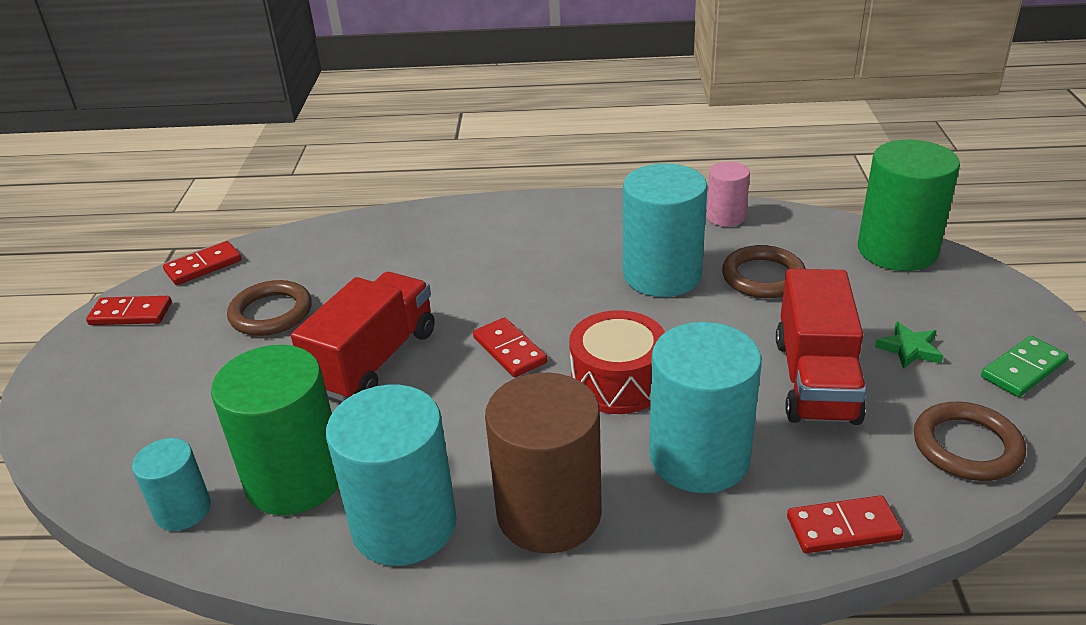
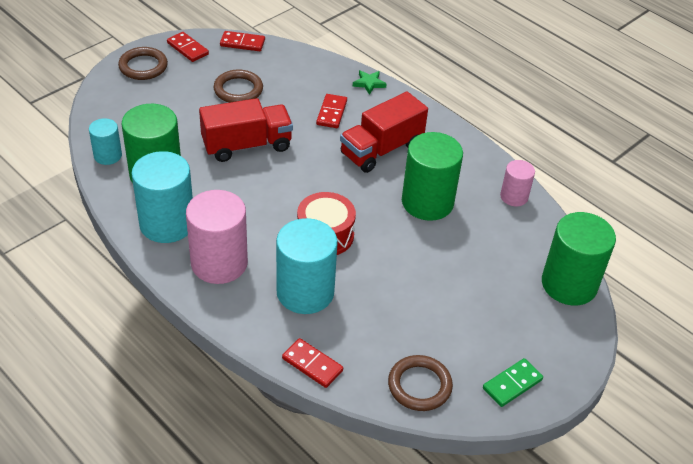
camera: 40 degrees right, 10 degrees up
red domino [473,317,547,377] -> red domino moved to [316,94,347,128]
brown cylinder [485,373,602,553] -> pink cylinder [186,190,248,284]
turquoise cylinder [623,163,707,297] -> green cylinder [402,132,463,221]
brown ring [722,245,806,298] -> brown ring moved to [118,47,168,80]
red truck [776,269,867,425] -> red truck moved to [340,91,428,173]
green star [875,321,944,369] -> green star moved to [353,70,386,95]
green domino [981,336,1068,397] -> green domino turned 45 degrees counterclockwise [483,358,543,407]

